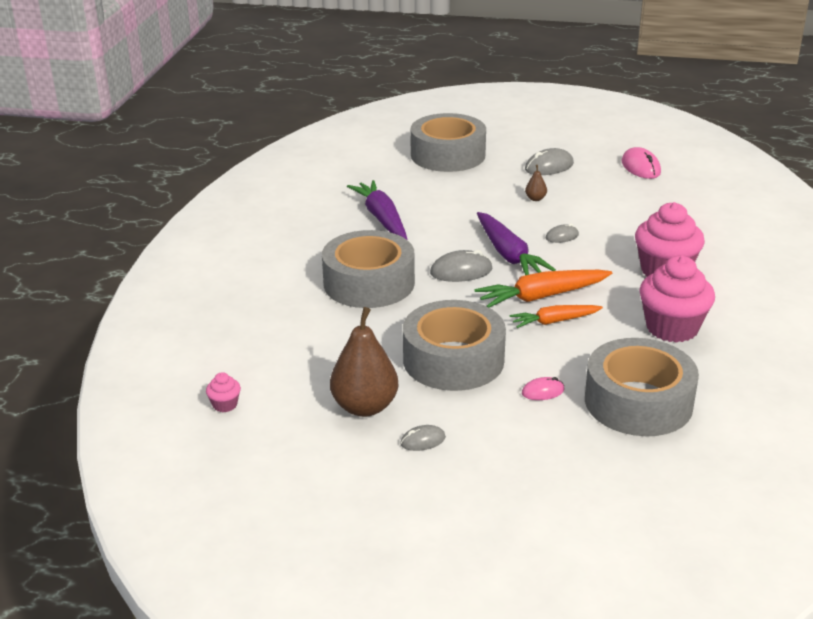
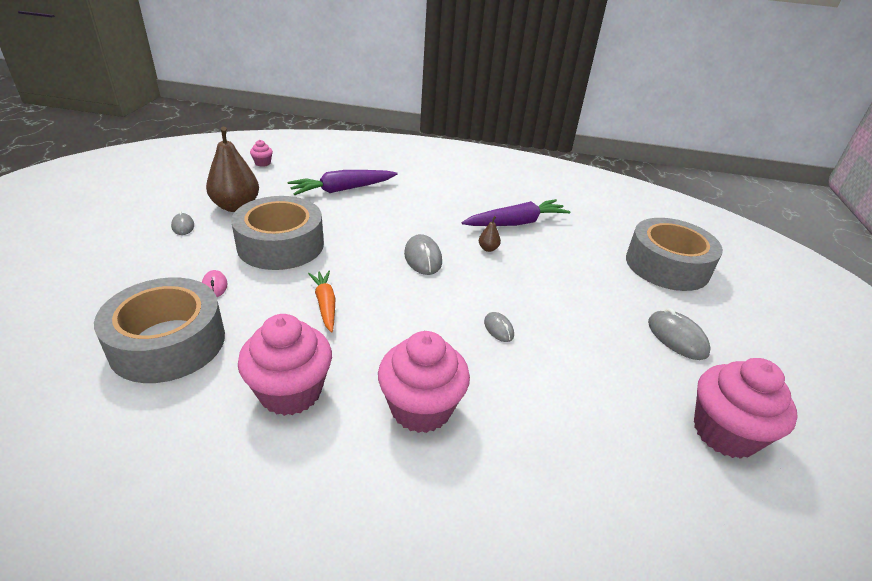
camera: 85 degrees right, 5 degrees up
grey tape [322,230,415,308] -> none
orange carrot [474,270,612,308] -> none
purple carrot [477,212,556,275] -> purple carrot moved to [288,170,398,195]
brown pear [525,165,547,201] -> brown pear moved to [479,216,501,252]
pink mouse [622,147,661,179] -> pink cupcake [694,358,798,459]

